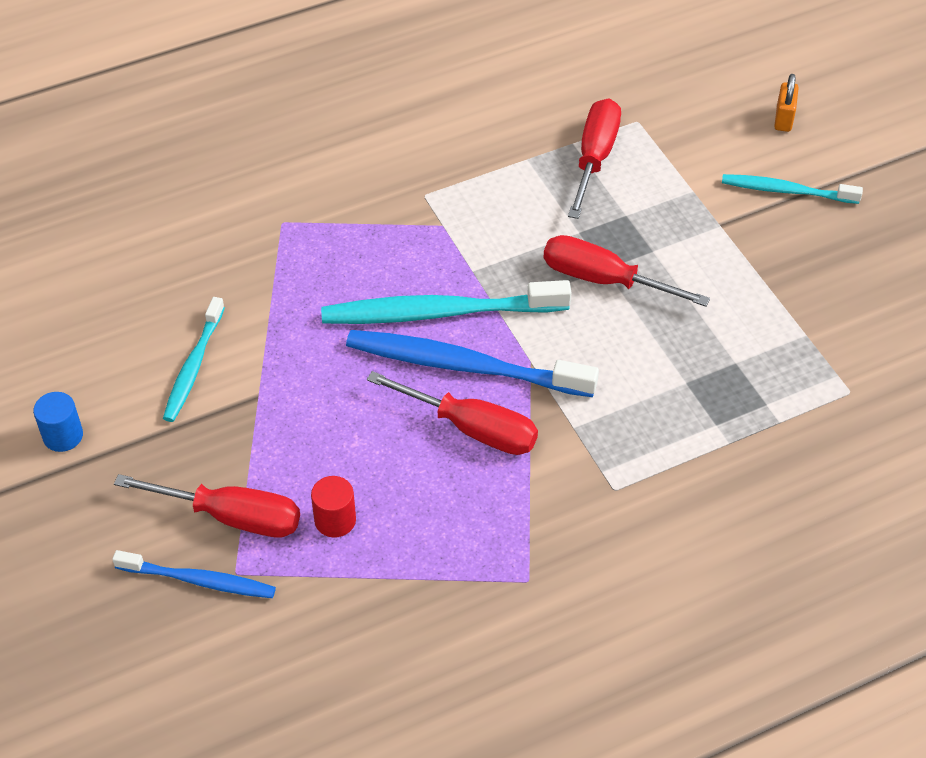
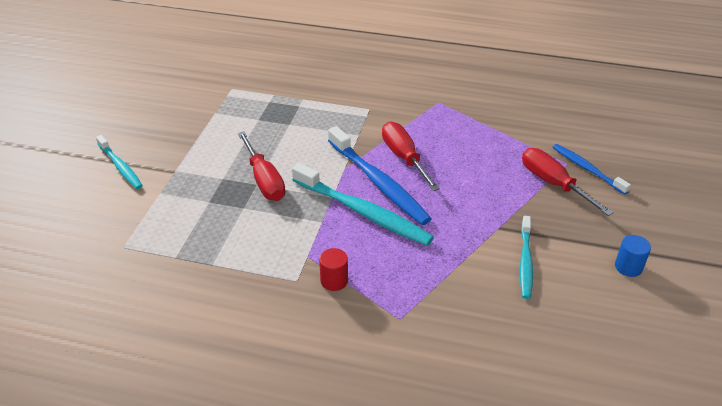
camera: 140 degrees left, 10 degrees down
turquoise toothbrush [163,297,225,422] -> turquoise toothbrush turned 135 degrees clockwise [520,216,533,299]
red cylinder [311,476,356,537] -> red cylinder moved to [319,248,348,291]
red screwdriver [568,98,621,219] -> none
orange padlock [774,74,799,132] -> none

